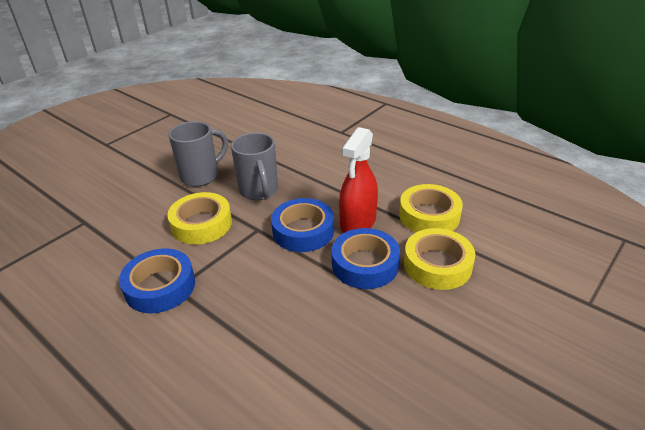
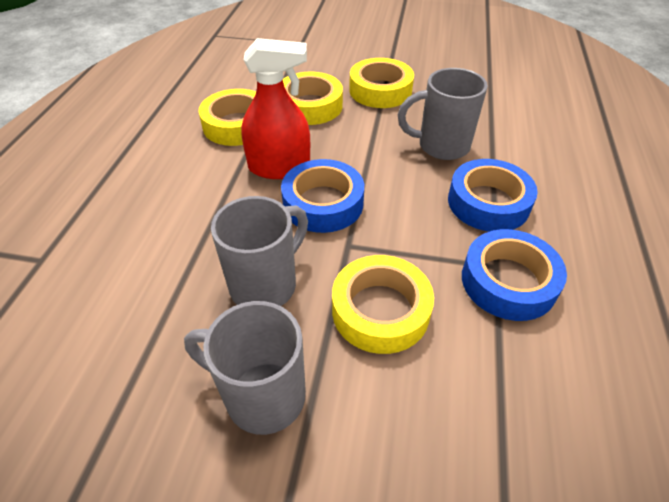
camera: 120 degrees left, 10 degrees up
blue tape [332,228,400,289] -> blue tape moved to [448,159,538,232]
none -> yellow tape [349,58,414,108]
none -> grey mug [398,68,488,160]

